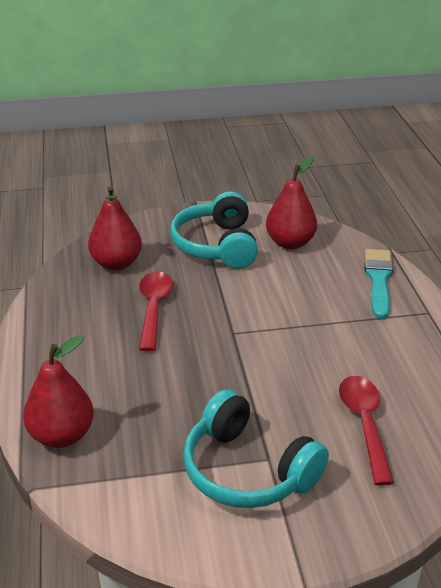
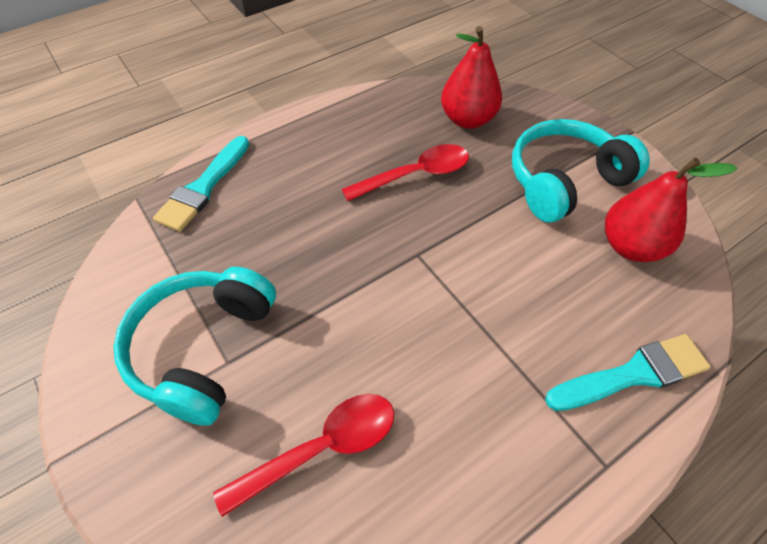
camera: 65 degrees right, 20 degrees up
red pear [23,335,94,448] -> turquoise brush [153,136,250,232]

